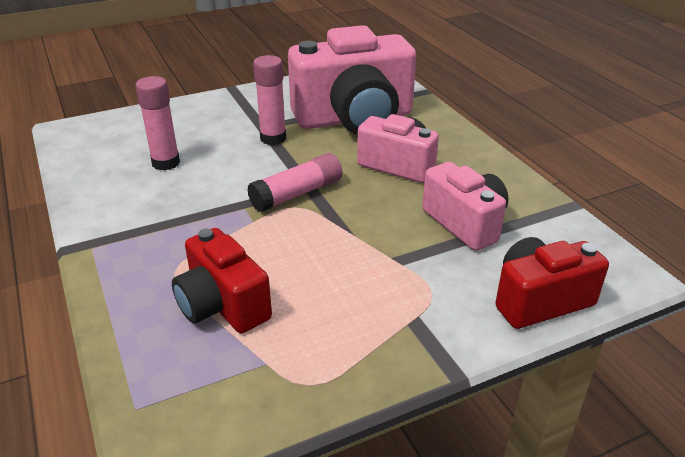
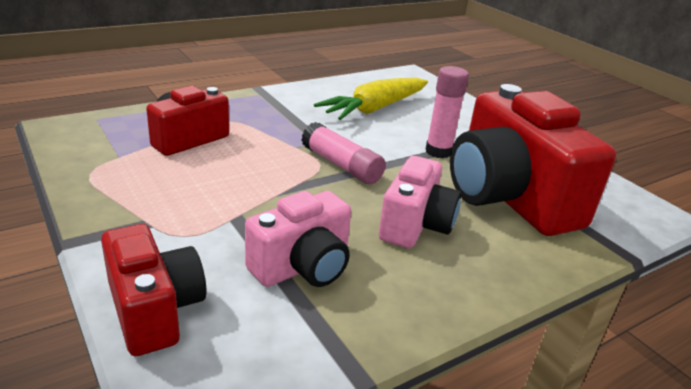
camera: 80 degrees right, 5 degrees down
pink glue stick [135,76,180,171] -> yellow carrot [314,78,428,120]
pink camera [288,25,416,134] -> red camera [450,84,616,236]

